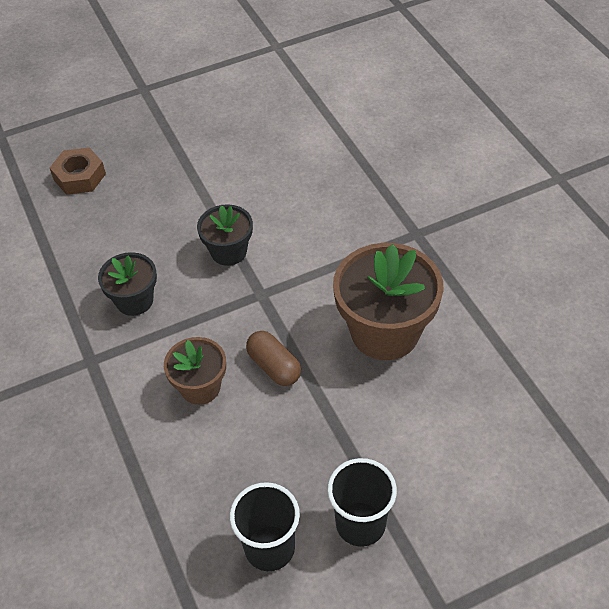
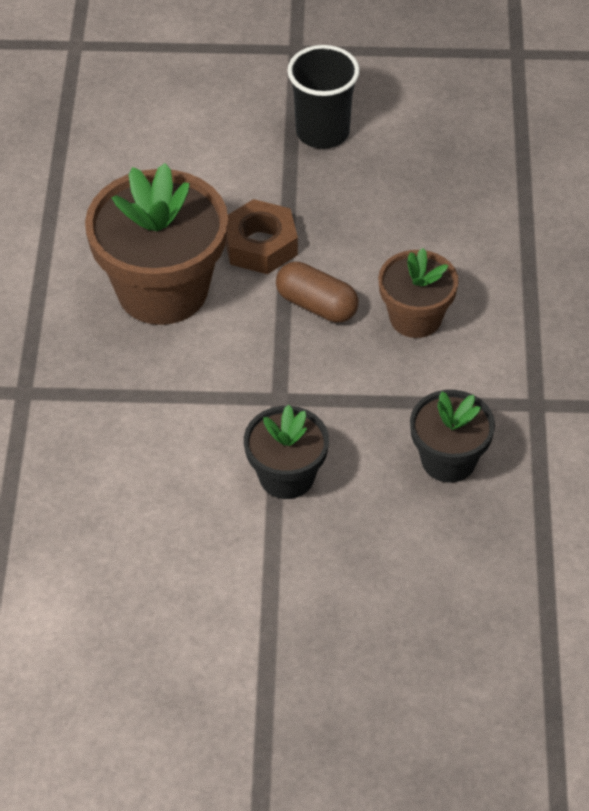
camera: 155 degrees left, 0 degrees up
brown nut [50,148,106,195] -> brown nut moved to [226,199,298,274]
black cup [230,482,300,571] -> none
brown capsule [246,331,301,386] -> brown capsule turned 45 degrees counterclockwise [276,262,359,322]

